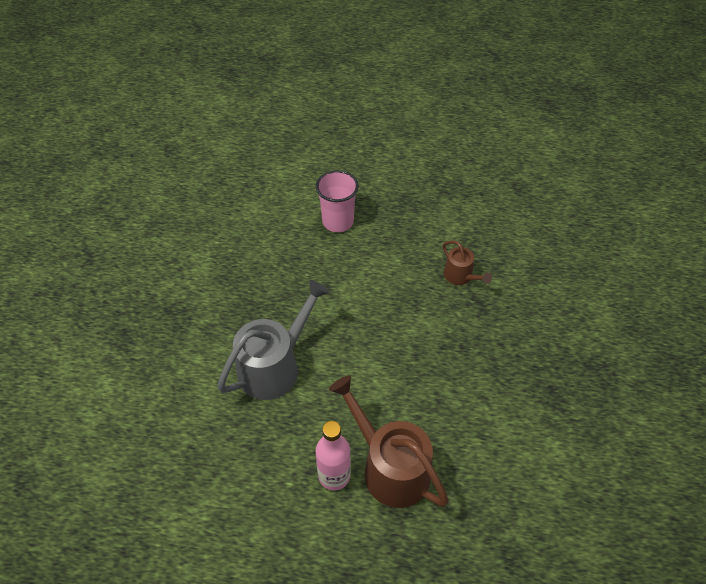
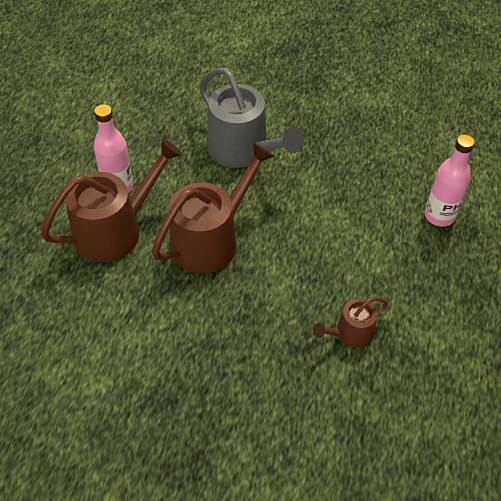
camera: 95 degrees right, 0 degrees up
pink cup [316,170,359,232] -> pink bottle [424,135,475,227]
none -> brown watering can [152,142,275,273]

